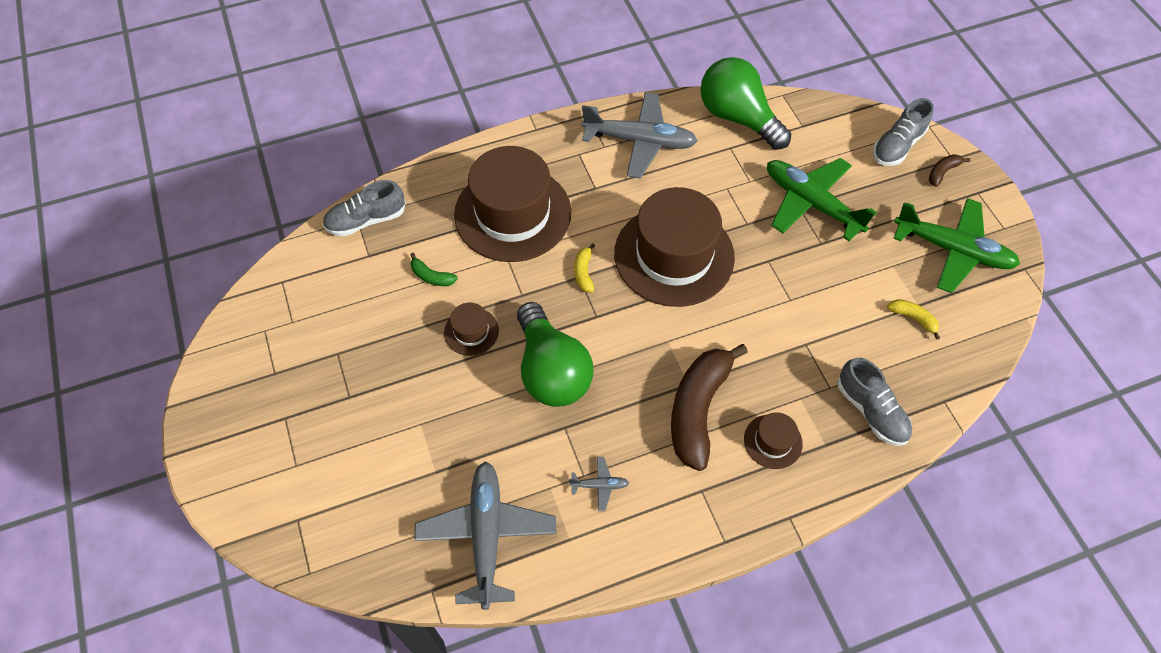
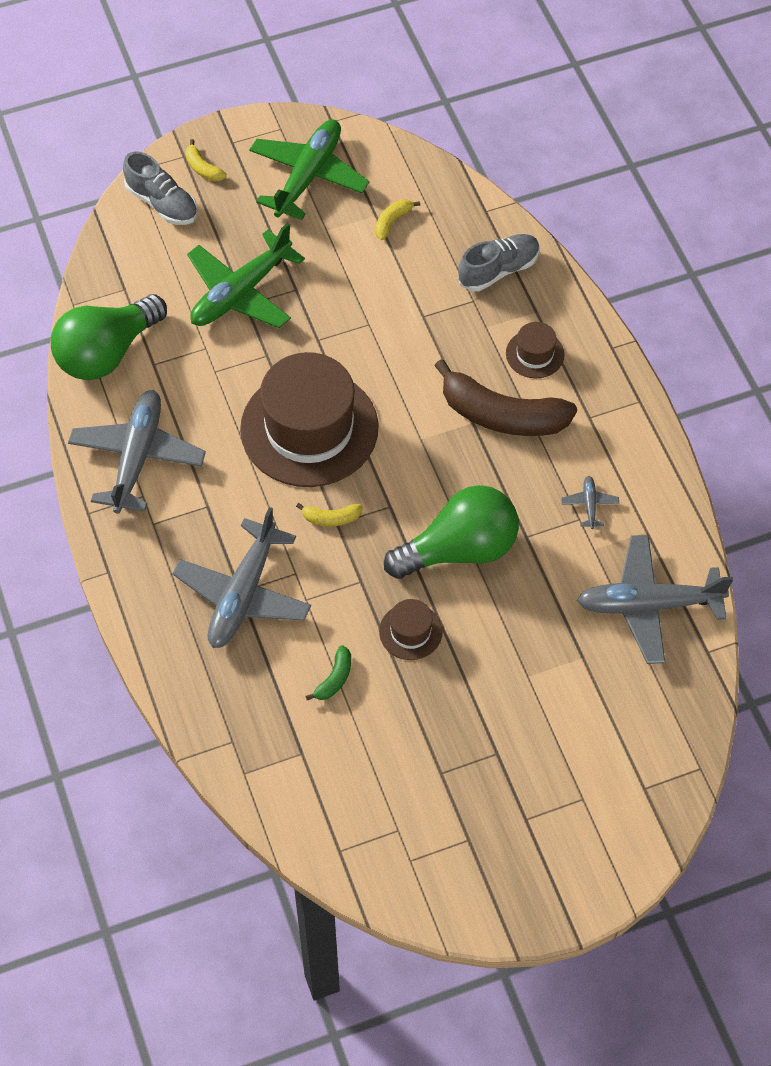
camera: 90 degrees left, 0 degrees up
grey shoe [322,180,406,237] -> none
brown hat [454,146,571,262] -> grey plane [172,507,311,648]
brown banana [929,154,970,187] -> yellow banana [185,139,227,181]

